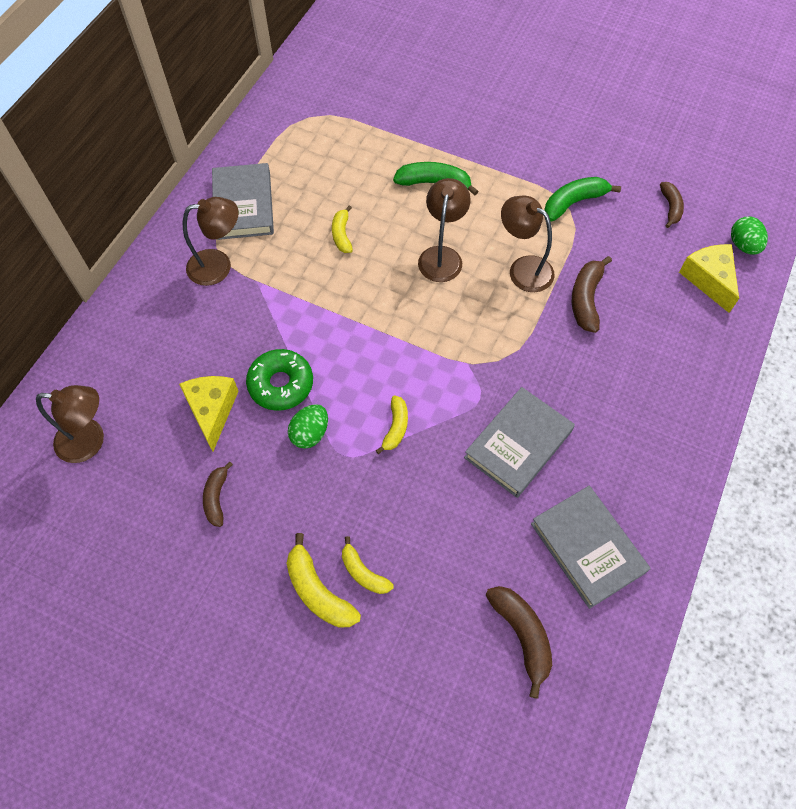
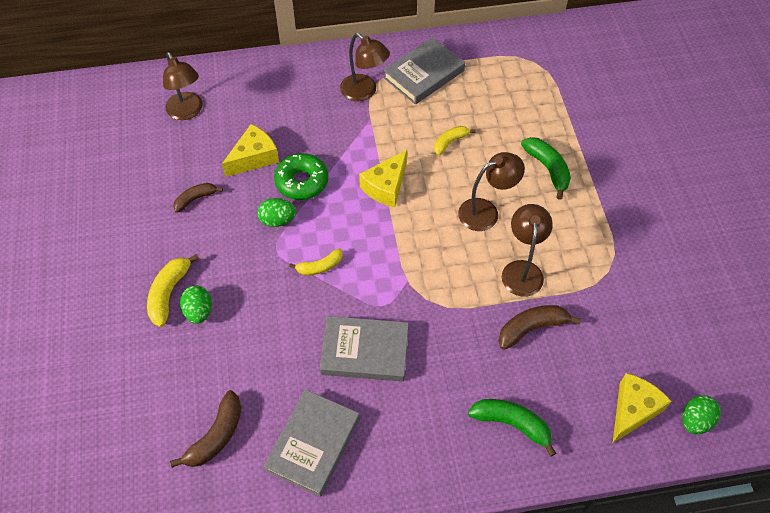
camera: 55 degrees right, 5 degrees down
yellow banana [342,536,394,594] -> green egg [180,285,212,324]
green banana [544,177,621,222] -> green banana moved to [468,399,556,457]
brown banana [660,182,684,228] -> none
none -> yellow cheese [359,150,407,207]

